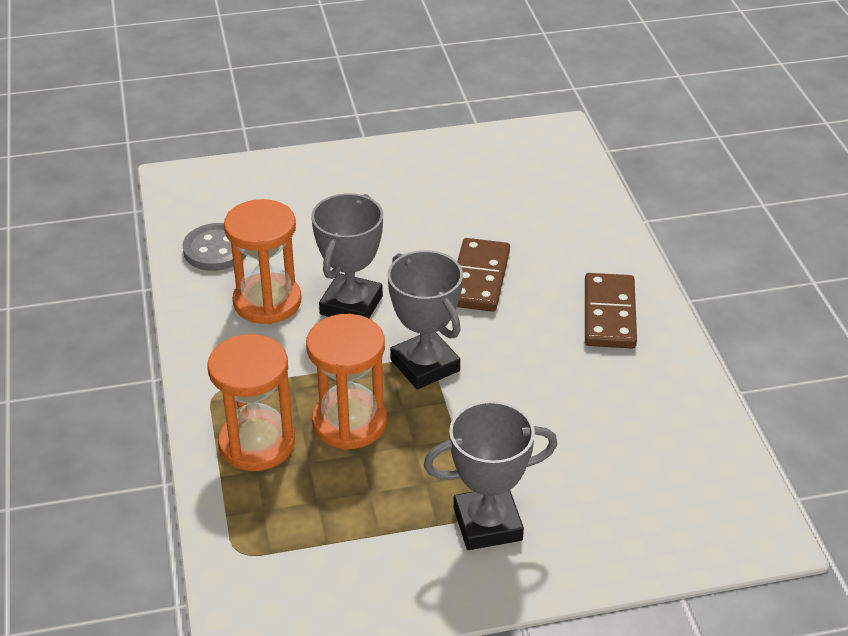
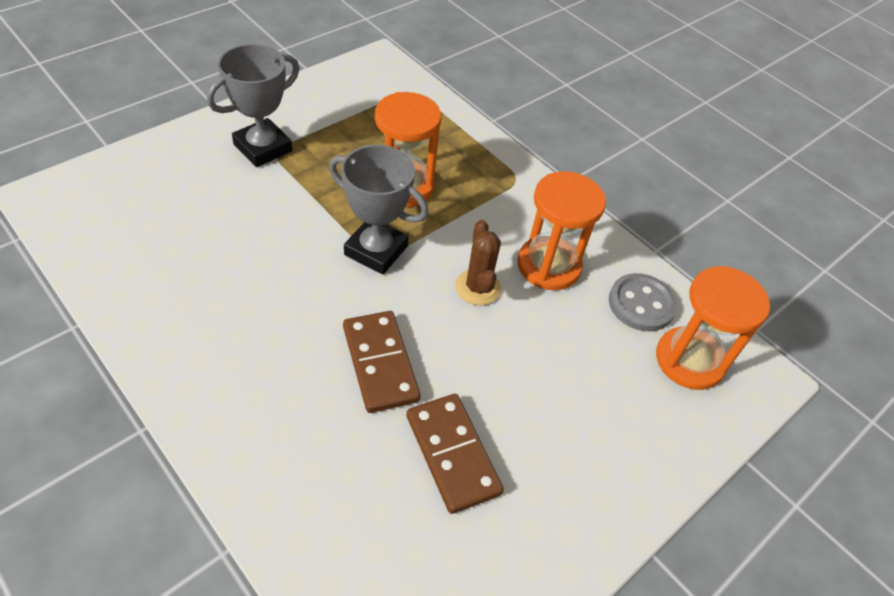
camera: 145 degrees right, 10 degrees up
orange hourglass [208,334,295,471] -> orange hourglass moved to [656,266,770,390]
grey trophy [311,193,383,318] -> brown cactus [455,220,501,305]
brown domino [585,273,637,349] -> brown domino moved to [406,394,504,514]

